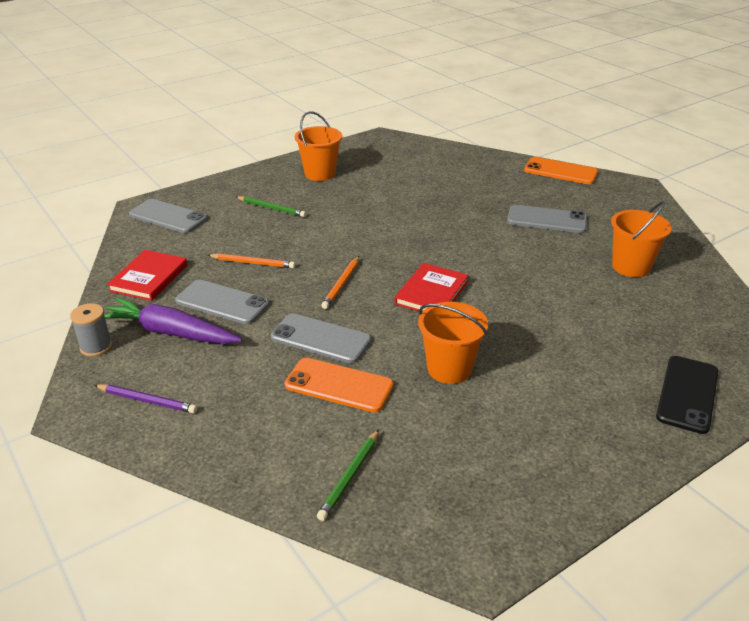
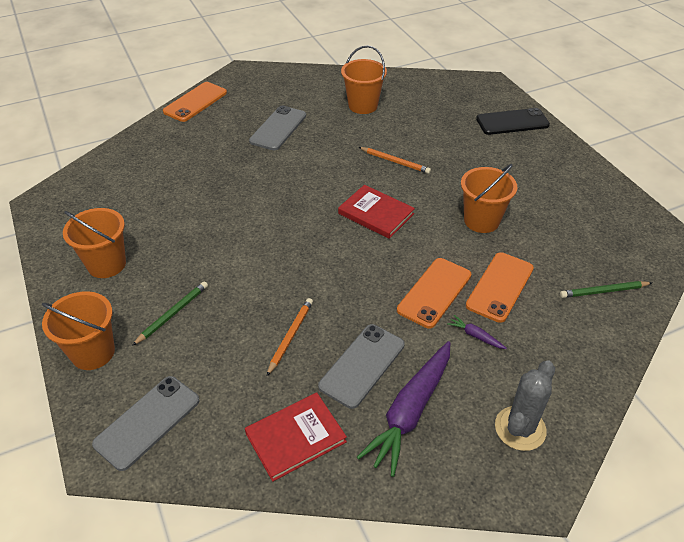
camera: 80 degrees left, 10 degrees up
grey spool [70,303,112,357] -> none
purple pencil [94,384,197,413] -> grey cactus [495,361,555,451]
red book [107,250,187,301] -> red book turned 60 degrees counterclockwise [245,392,347,482]
grey phone [271,313,371,363] -> orange phone [397,258,471,328]
green pencil [317,429,379,521] -> green pencil turned 135 degrees clockwise [560,281,652,298]
orange pencil [321,256,359,309] -> orange pencil moved to [359,147,431,174]
black phone [656,356,718,434] -> black phone turned 45 degrees counterclockwise [476,108,550,135]
none -> orange bucket [42,291,115,370]
none -> purple carrot [447,315,507,349]

